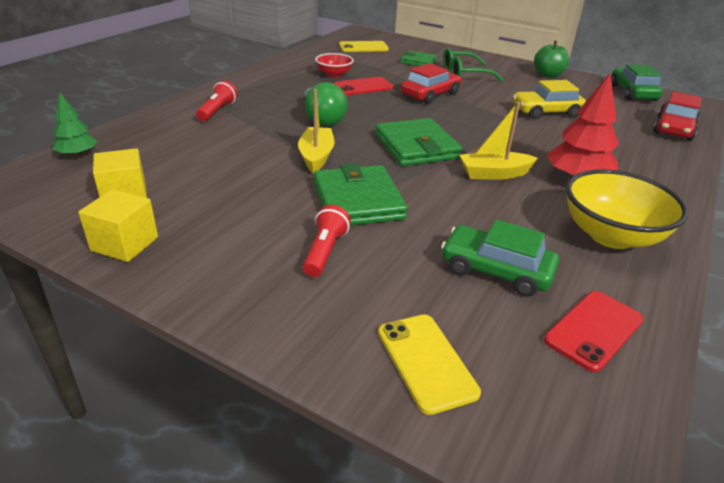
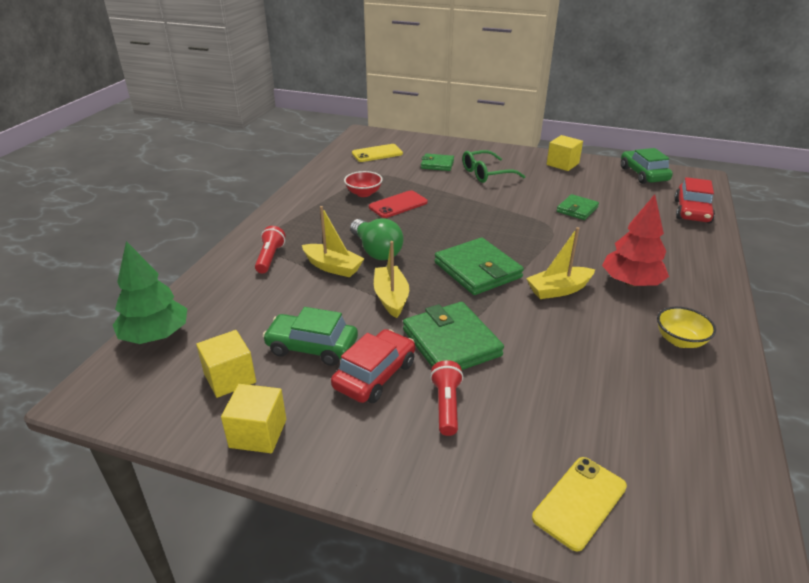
camera: 10 degrees left, 0 degrees up
green tree [52,93,97,157] -> green tree [113,241,187,344], size x1.68
yellow phone [378,314,481,415] -> yellow phone turned 75 degrees clockwise [532,457,627,552]
red car [401,63,461,104] -> red car moved to [331,329,415,403]
green car [441,219,559,297] -> green car moved to [263,307,358,366]
yellow car [513,80,586,119] -> green wallet [557,194,599,220]
green apple [534,41,569,78] -> yellow cube [547,135,583,171]
red phone [544,291,643,372] -> none
yellow bowl [566,169,688,249] -> yellow bowl [657,307,716,348], size x0.56
none -> yellow boat [302,206,364,277]

